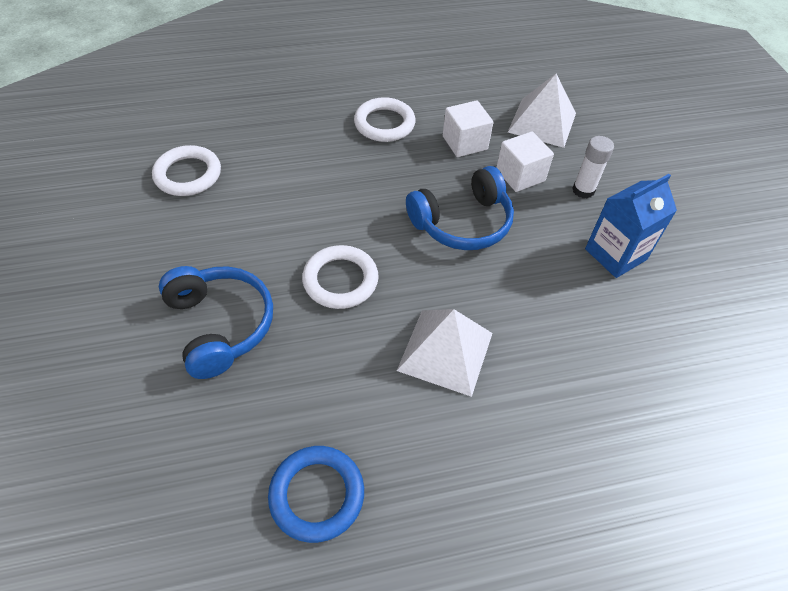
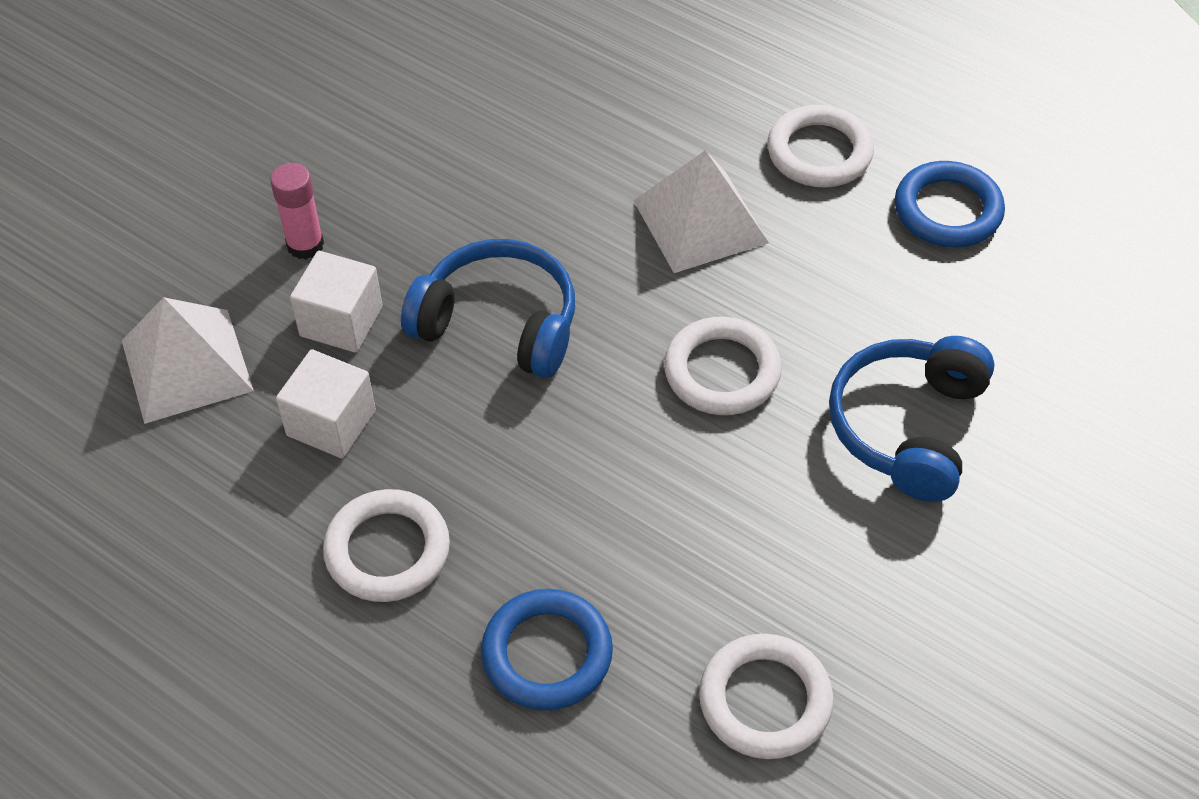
camera: 130 degrees left, 0 degrees up
white glue stick [572,136,614,199] -> pink glue stick [270,163,324,259]
blue carton [585,174,677,278] -> none
none -> blue ring [481,589,613,710]
none -> white ring [767,105,874,187]

